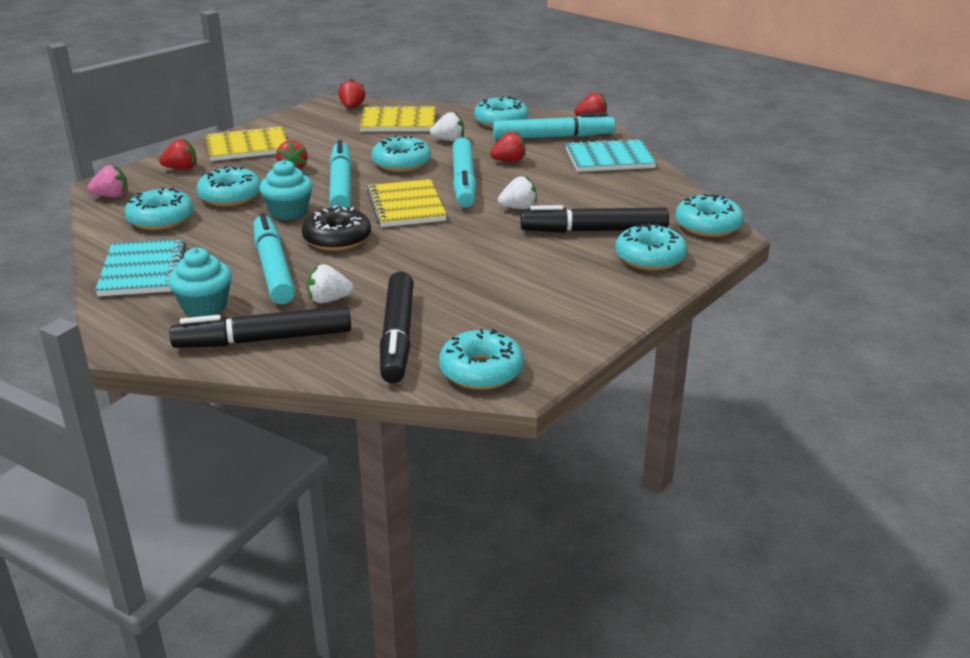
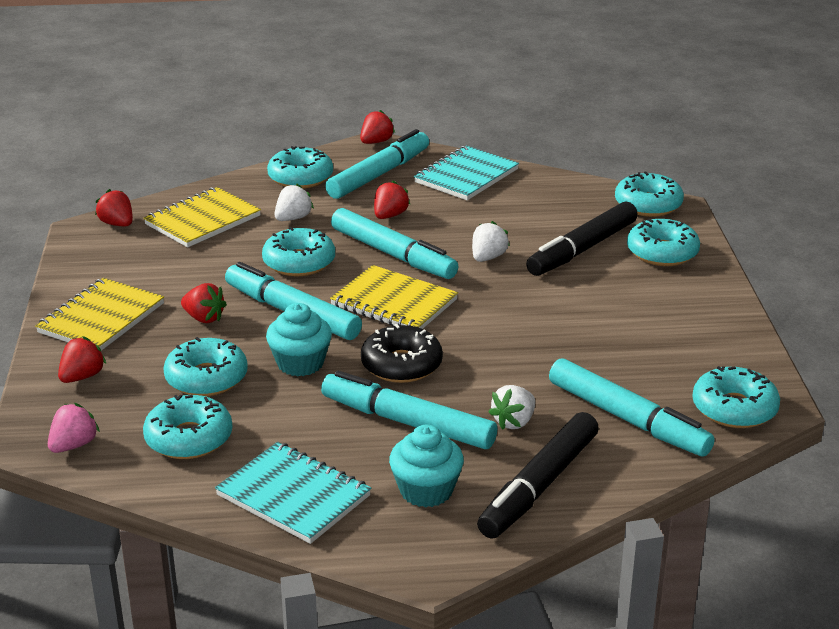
camera: 45 degrees left, 0 degrees up
black marker [380,272,413,383] -> turquoise marker [549,358,715,457]

